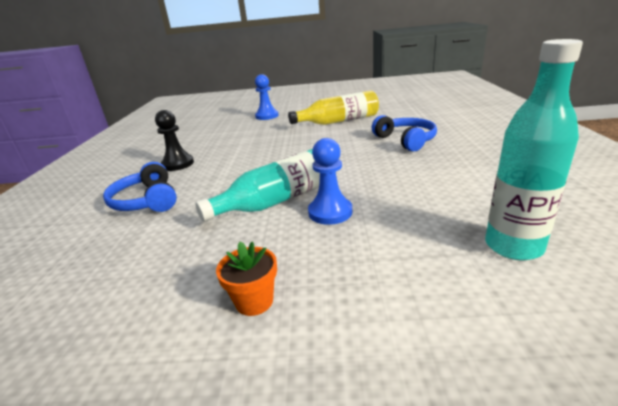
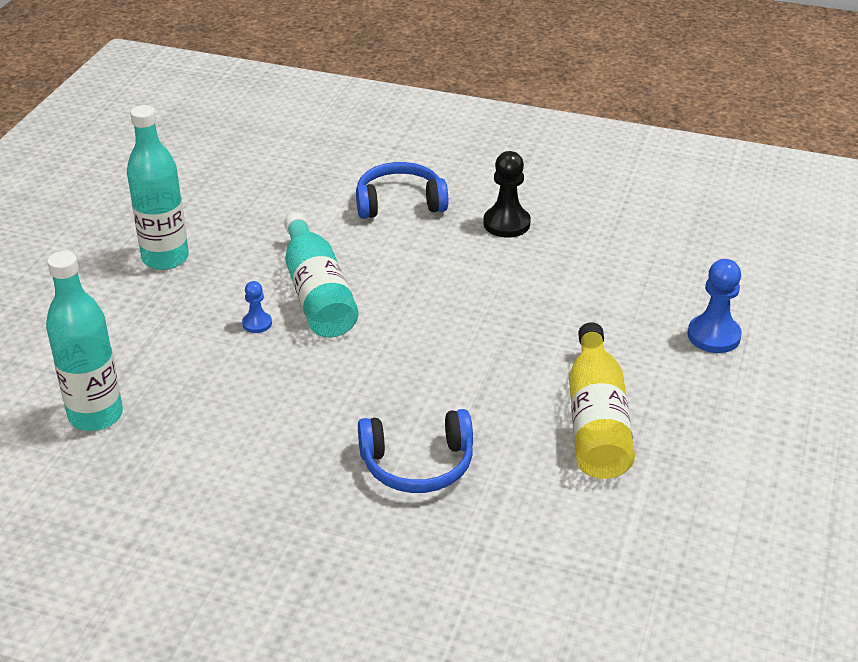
camera: 105 degrees right, 10 degrees up
orange flower pot [216,241,277,316] -> turquoise bottle [127,105,189,270]
blue pawn [308,138,352,225] -> blue pawn [242,281,272,333], size x0.56

